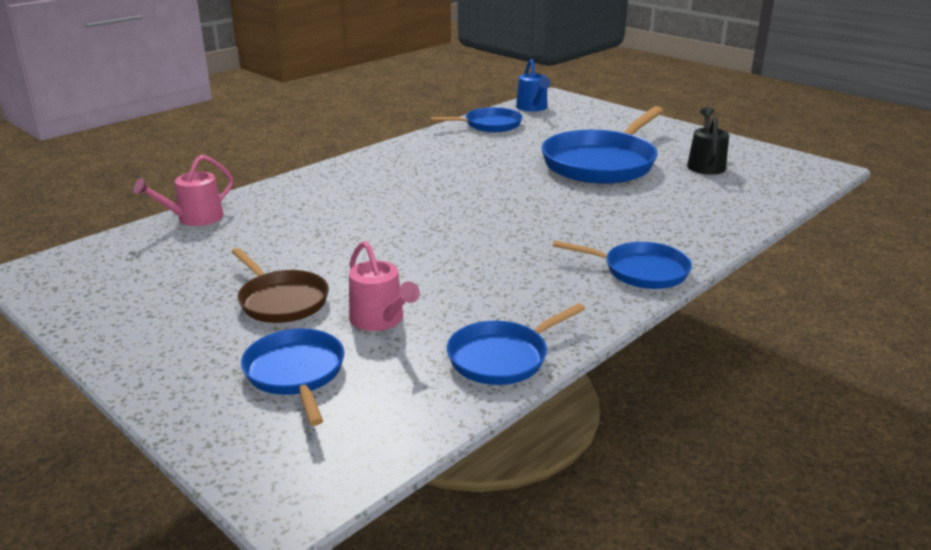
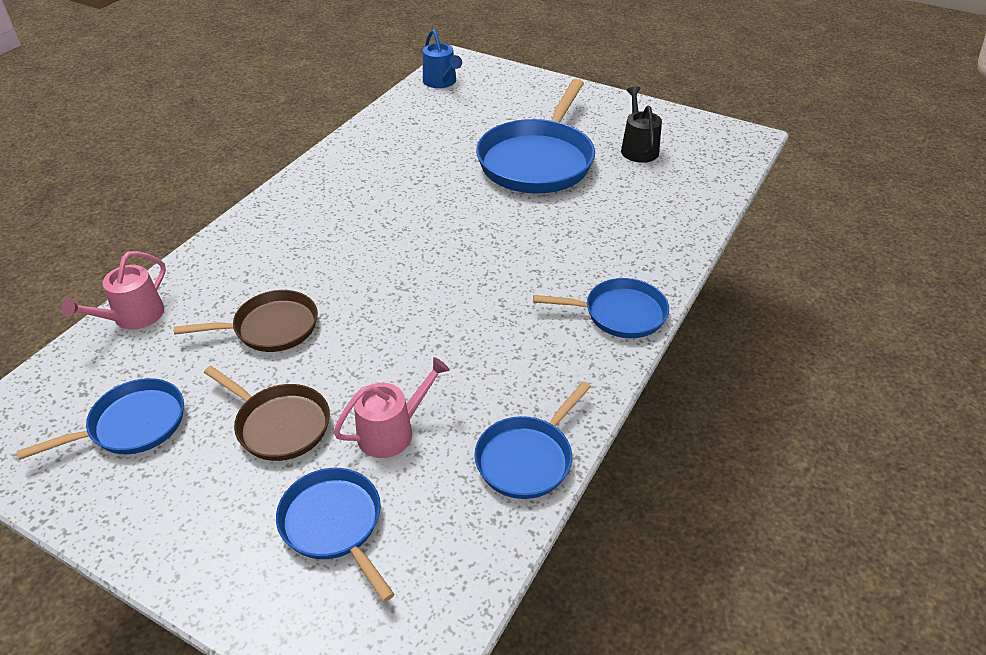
camera: 15 degrees left, 15 degrees up
pink watering can [349,241,420,331] -> pink watering can turned 75 degrees counterclockwise [333,357,450,458]
blue pan [430,107,522,132] -> blue pan moved to [17,378,184,460]
none -> brown pan [174,290,318,352]

